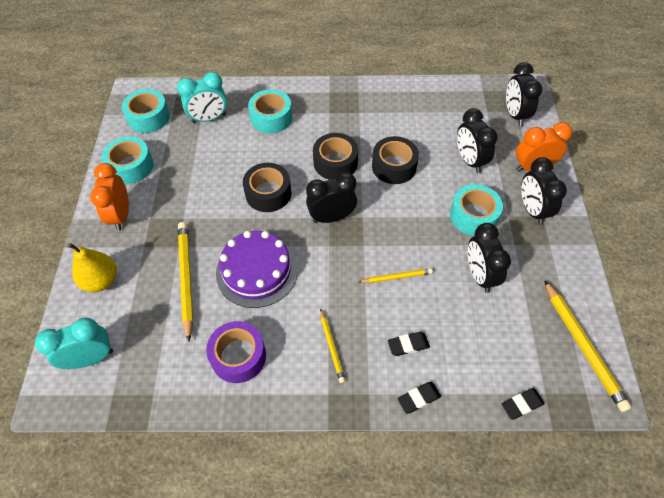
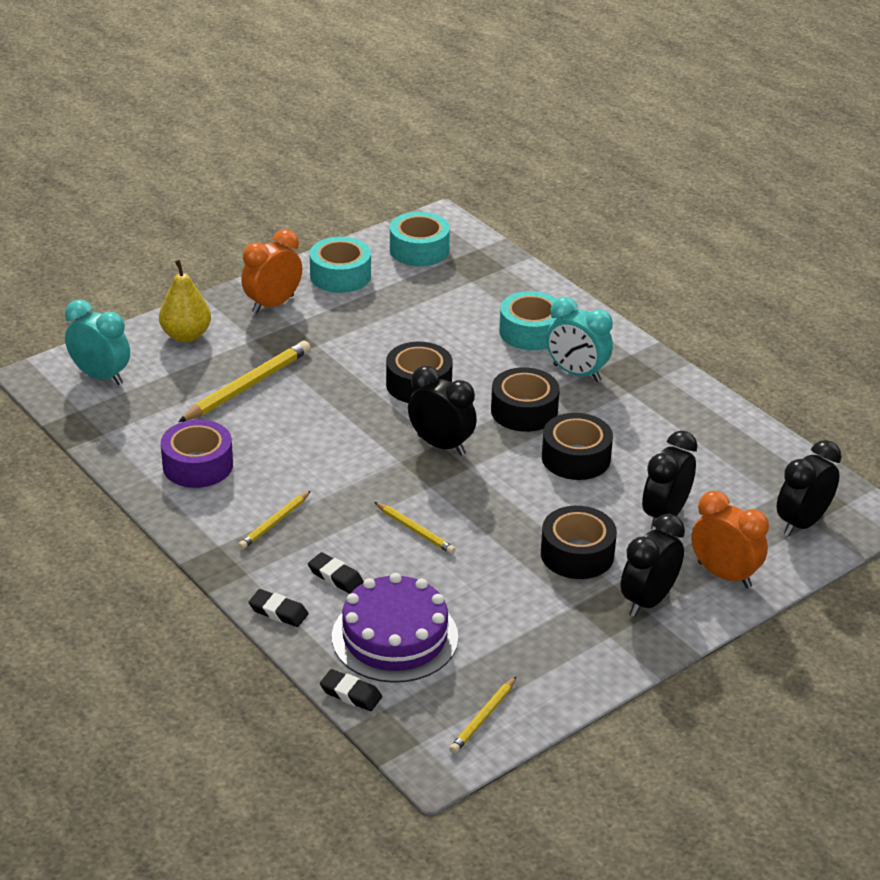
camera: 50 degrees right, 20 degrees down
turquoise clock [177,72,227,123] -> turquoise clock moved to [546,297,613,382]
purple cake [216,231,298,308] -> purple cake moved to [332,573,458,683]
turquoise tape [450,184,503,236] -> black tape [541,506,617,579]
black clock [468,223,511,293] -> none
yellow pencil [544,280,632,412] -> yellow pencil [450,677,516,753], size x0.56

